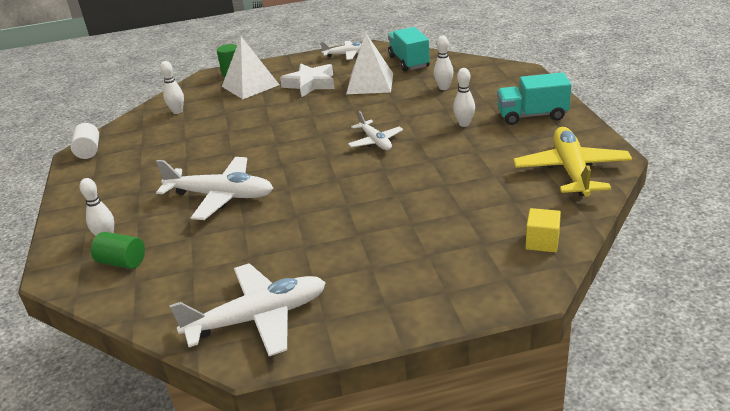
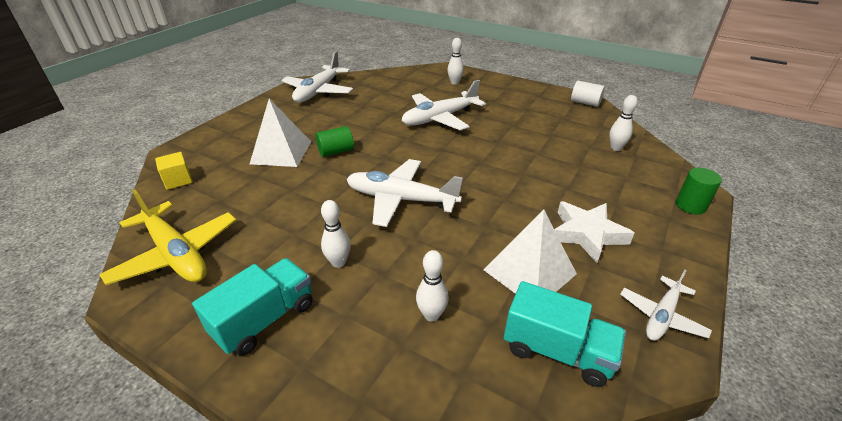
camera: 130 degrees right, 5 degrees up
green cylinder [91,232,145,269] -> green cylinder moved to [316,126,354,157]
white pyramid [222,36,279,99] -> white pyramid moved to [250,99,311,167]
white plane [348,111,403,150] -> white plane [346,159,463,227], size x1.73

